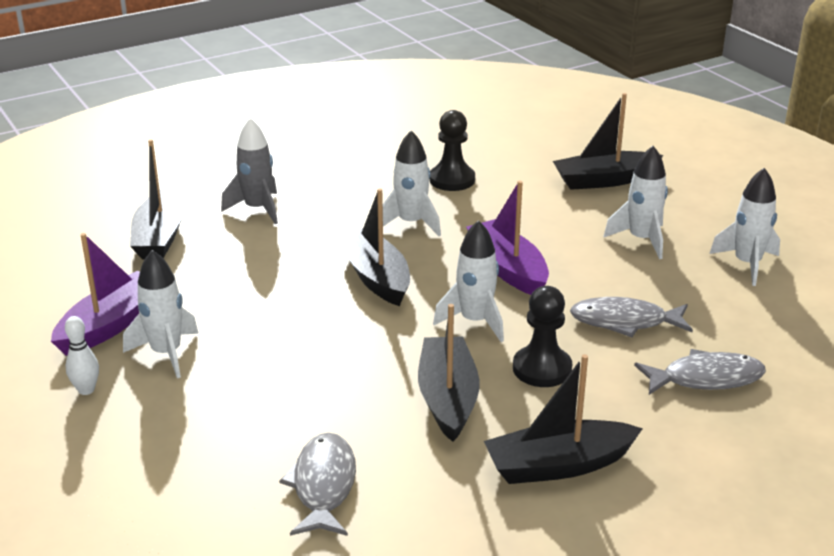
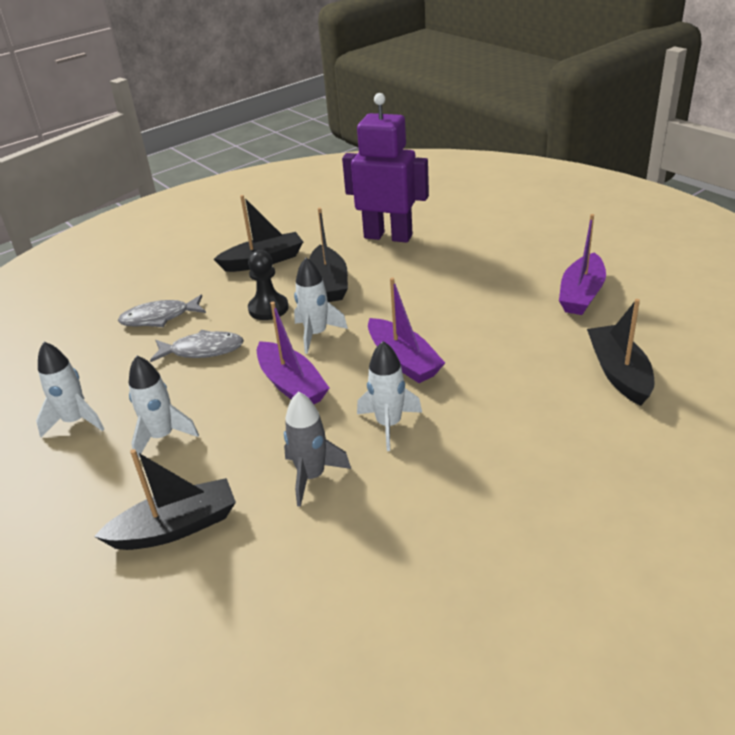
camera: 175 degrees right, 5 degrees up
white bowling pin [65,316,99,395] -> none
white rocket [123,250,199,378] -> none
grey rocket [221,117,278,224] -> grey rocket moved to [284,392,351,507]
grey fish [279,433,356,536] -> purple robot [342,93,429,243]
black boat [338,188,410,306] -> purple boat [368,278,445,383]
black pawn [429,110,475,191] -> none

